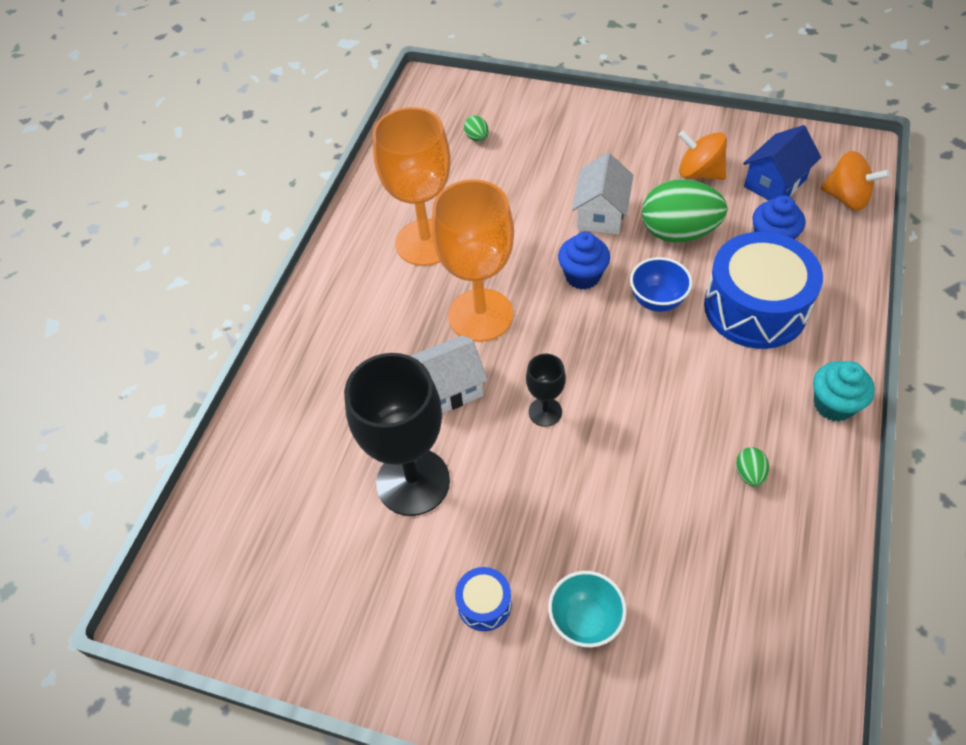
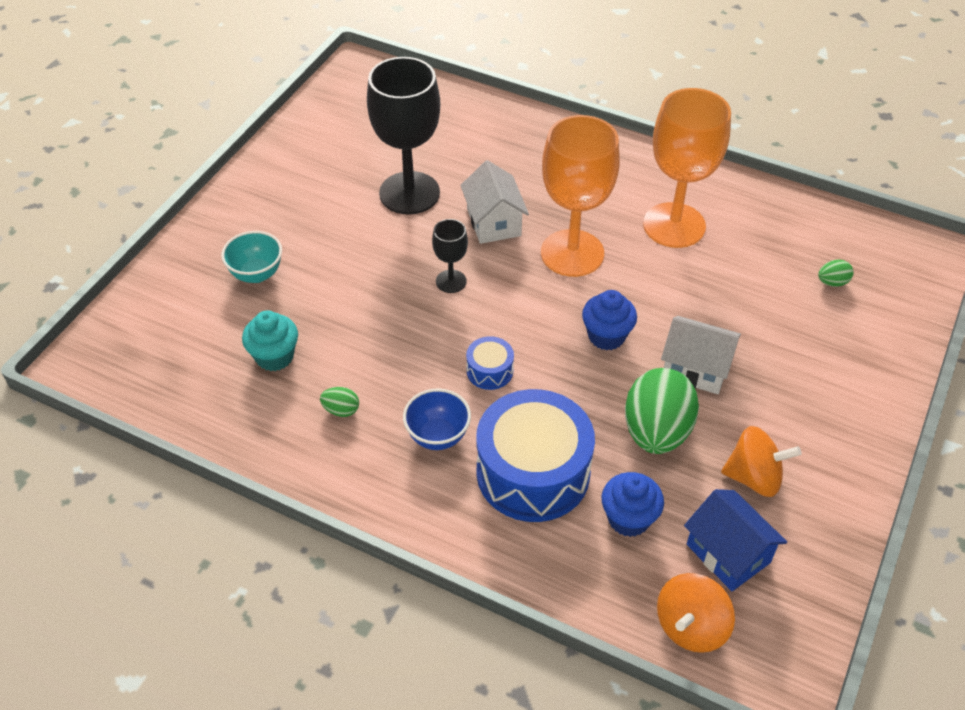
camera: 95 degrees right, 5 degrees down
blue drum [455,567,512,631] -> blue drum moved to [466,336,514,390]
blue bowl [630,257,692,312] -> blue bowl moved to [403,389,471,450]
orange spinning top [678,130,727,180] -> orange spinning top turned 60 degrees clockwise [721,426,801,497]
turquoise cupcake [813,361,875,421] -> turquoise cupcake moved to [242,310,298,371]

